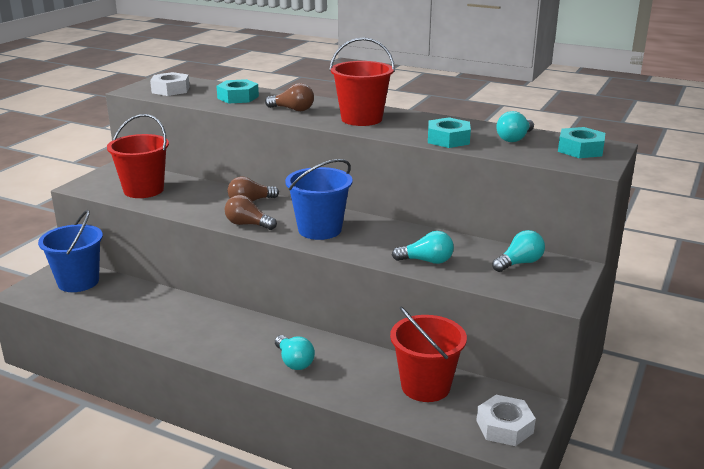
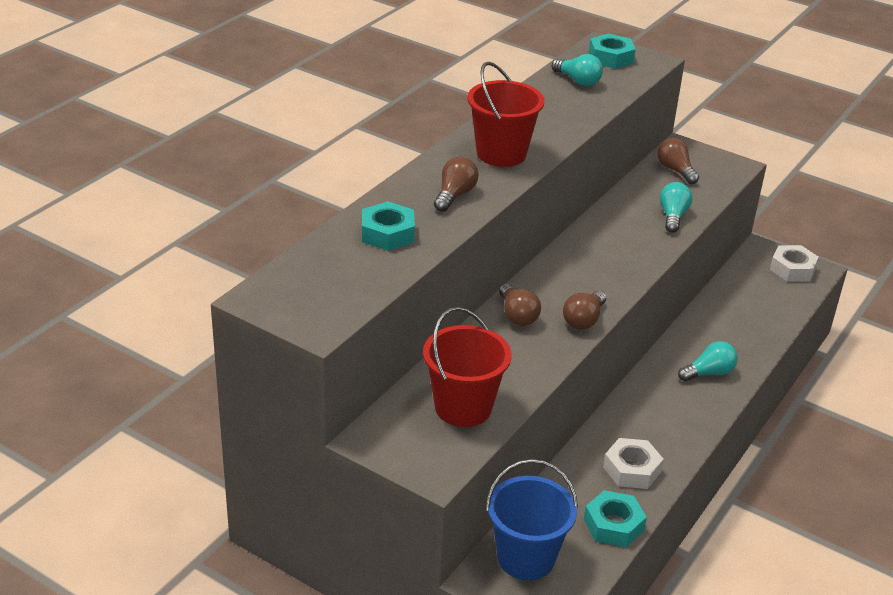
camera: 85 degrees left, 10 degrees up
white nut [150,72,190,96] -> white nut moved to [603,438,664,489]
blue bucket [285,159,353,240] -> none
red bucket [390,307,467,402] -> none
turquoise nut [428,117,471,148] -> turquoise nut moved to [584,490,647,547]
turquoise light bulb [492,230,545,272] -> brown light bulb [657,138,699,184]

